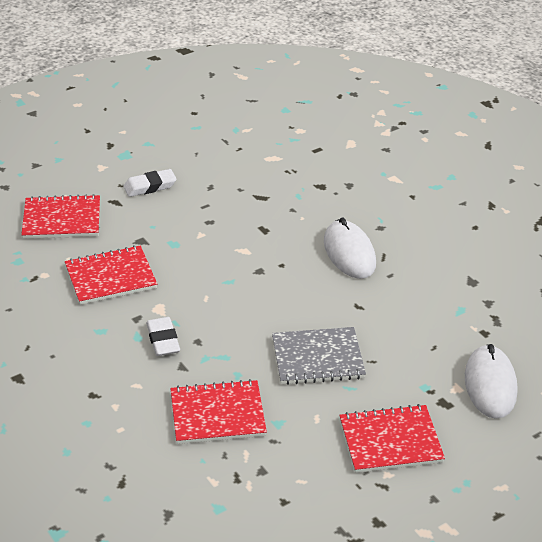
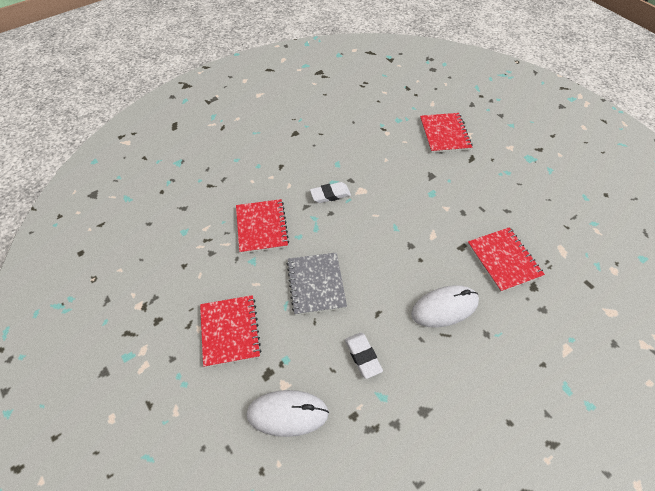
camera: 90 degrees right, 15 degrees up
red notebook [65,245,157,305] -> red notebook moved to [468,227,545,292]
white eraser [123,169,177,197] -> white eraser moved to [345,333,383,379]

